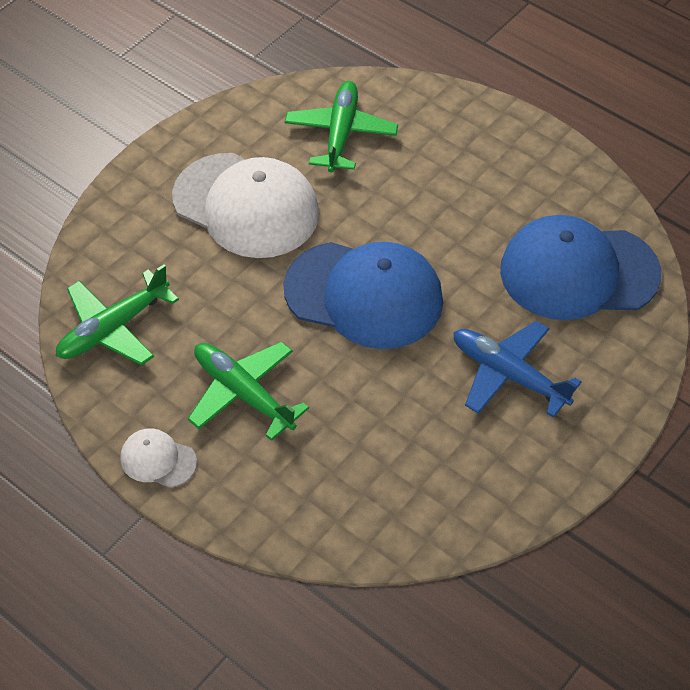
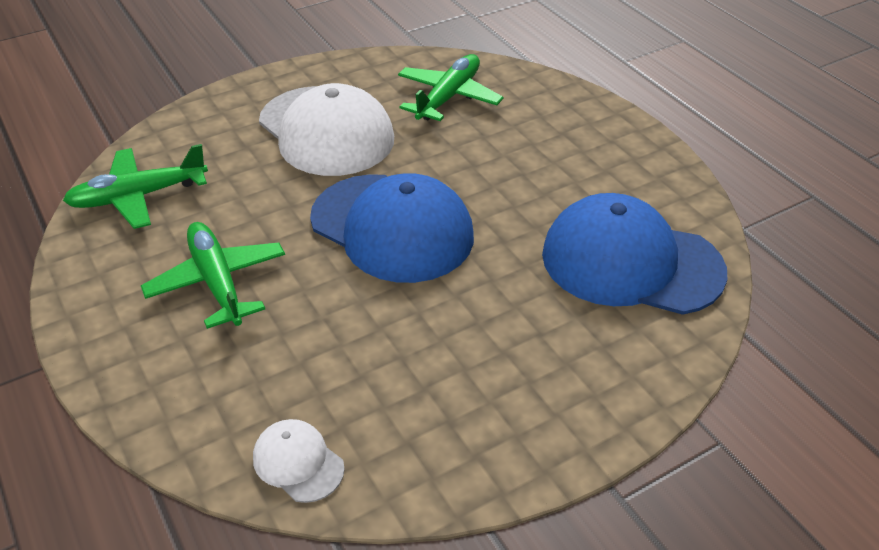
camera: 20 degrees right, 10 degrees down
white cap [120,429,197,488] -> white cap moved to [253,419,345,503]
blue plane [453,321,581,418] -> none

